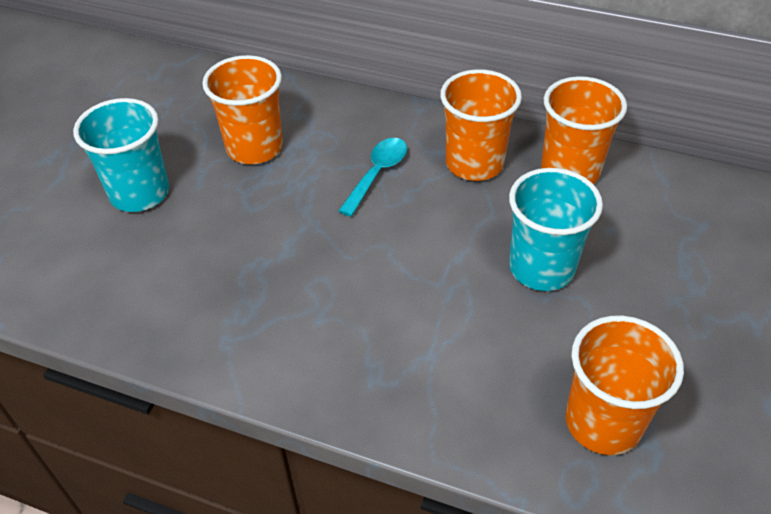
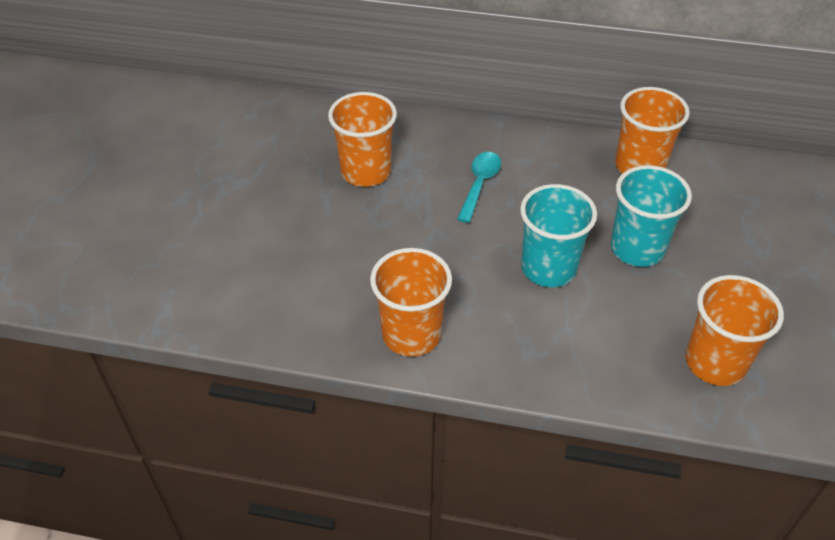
camera: 10 degrees left, 0 degrees up
turquoise cup [73,98,169,212] -> turquoise cup moved to [520,184,597,287]
orange cup [440,69,522,181] -> orange cup moved to [370,248,452,357]

